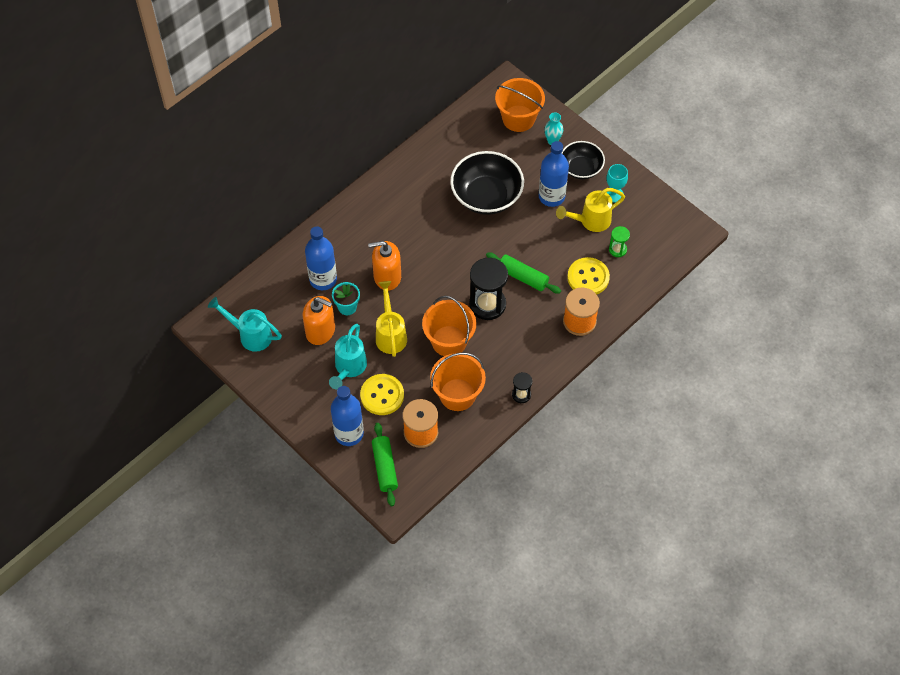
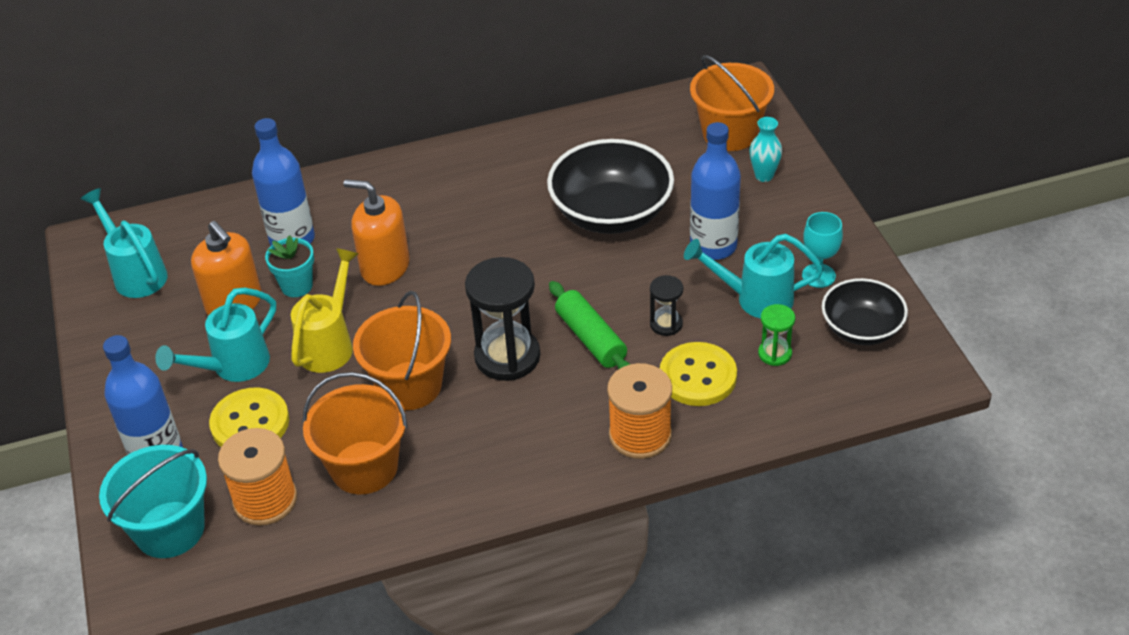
camera: 30 degrees right, 15 degrees down
green rolling pin [372,423,398,506] -> turquoise bucket [99,445,207,558]
black hourglass [512,372,533,403] -> black hourglass moved to [650,275,683,336]
yellow watering can [556,188,625,232] -> turquoise watering can [684,234,823,318]
black bowl [562,141,605,179] -> black bowl moved to [822,278,908,345]

